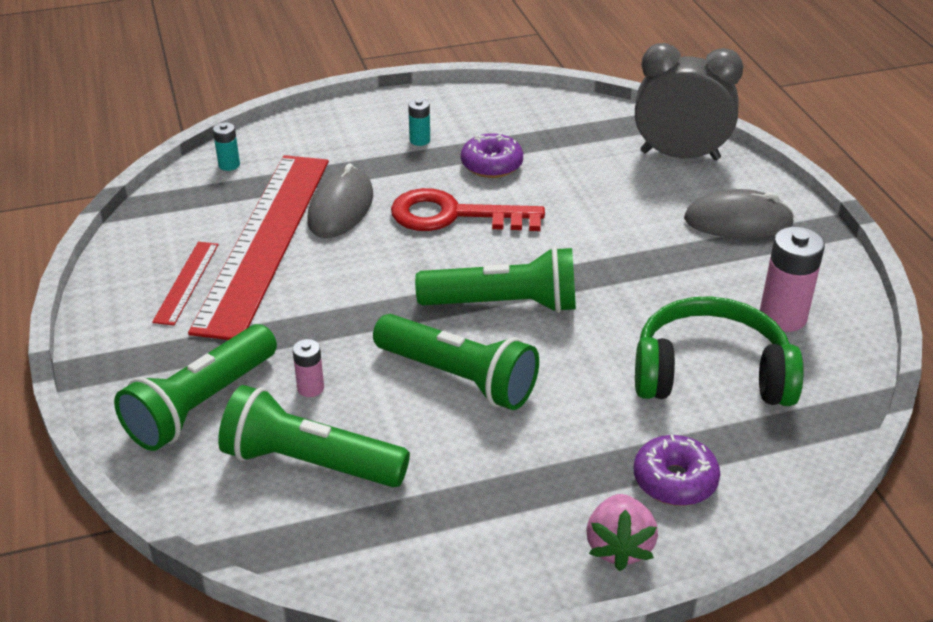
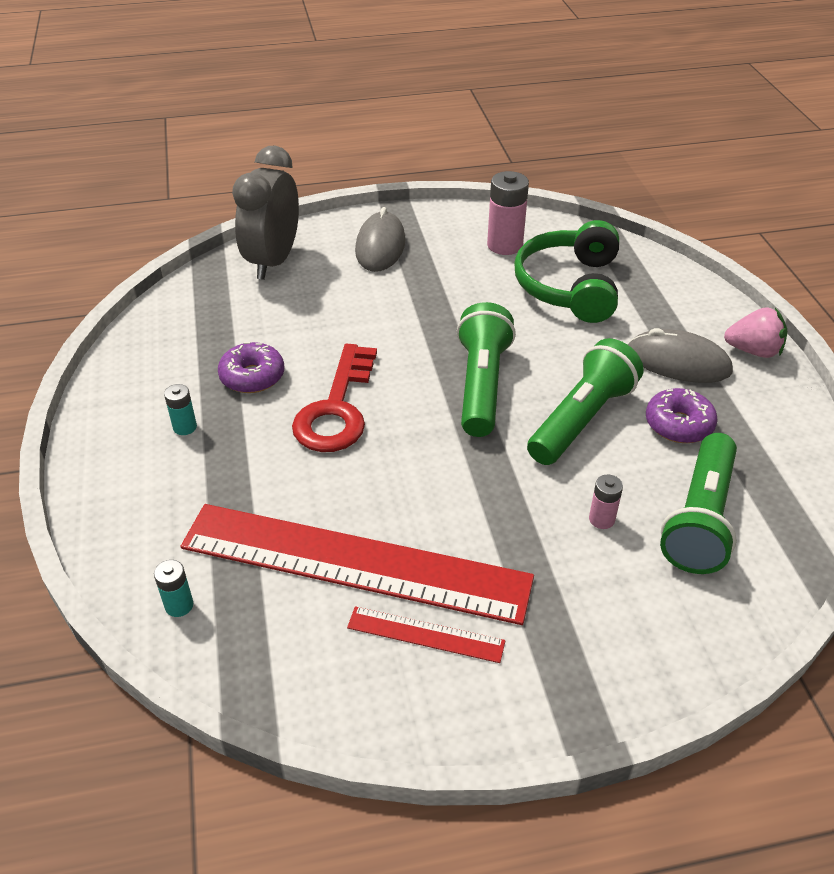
camera: 85 degrees left, 5 degrees up
green flashlight [114,324,277,451] -> none
grey mouse [308,163,373,238] -> grey mouse moved to [627,328,733,383]
purple donut [634,435,720,506] -> purple donut moved to [646,388,718,443]

